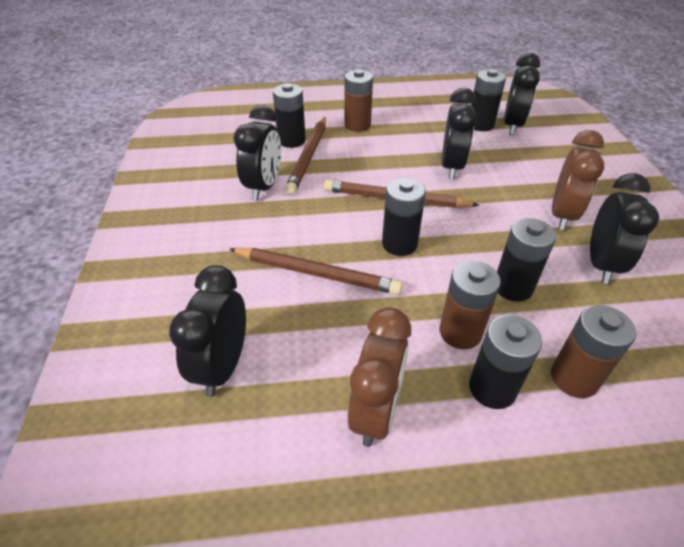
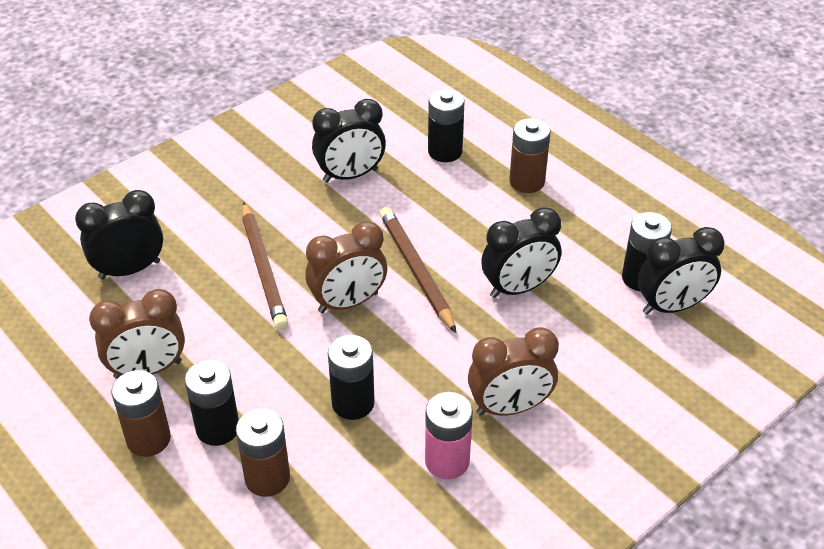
camera: 55 degrees right, 0 degrees up
brown pencil [285,117,326,195] -> none
black battery [382,178,426,256] -> brown clock [306,221,387,313]
brown battery [439,261,501,349] -> brown battery moved to [111,370,171,457]
black clock [590,173,659,284] -> pink battery [425,392,473,479]

